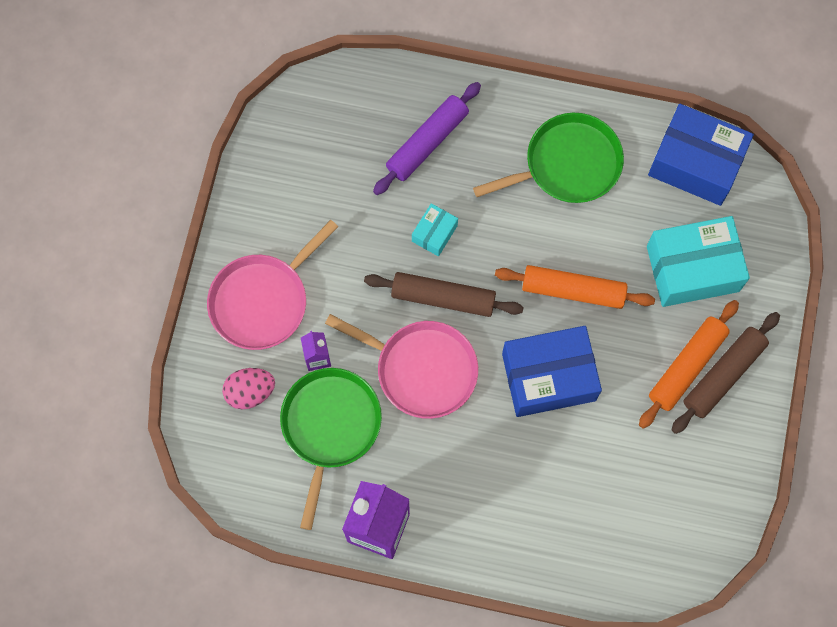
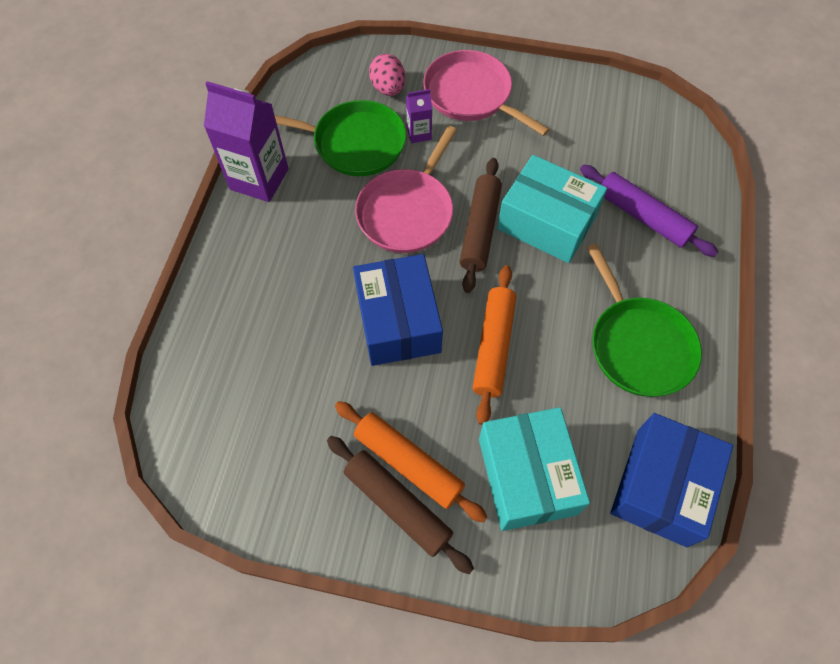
camera: 90 degrees right, 10 degrees down
turquoise box [412,203,458,256] -> turquoise box [497,155,607,263], size x2.08

